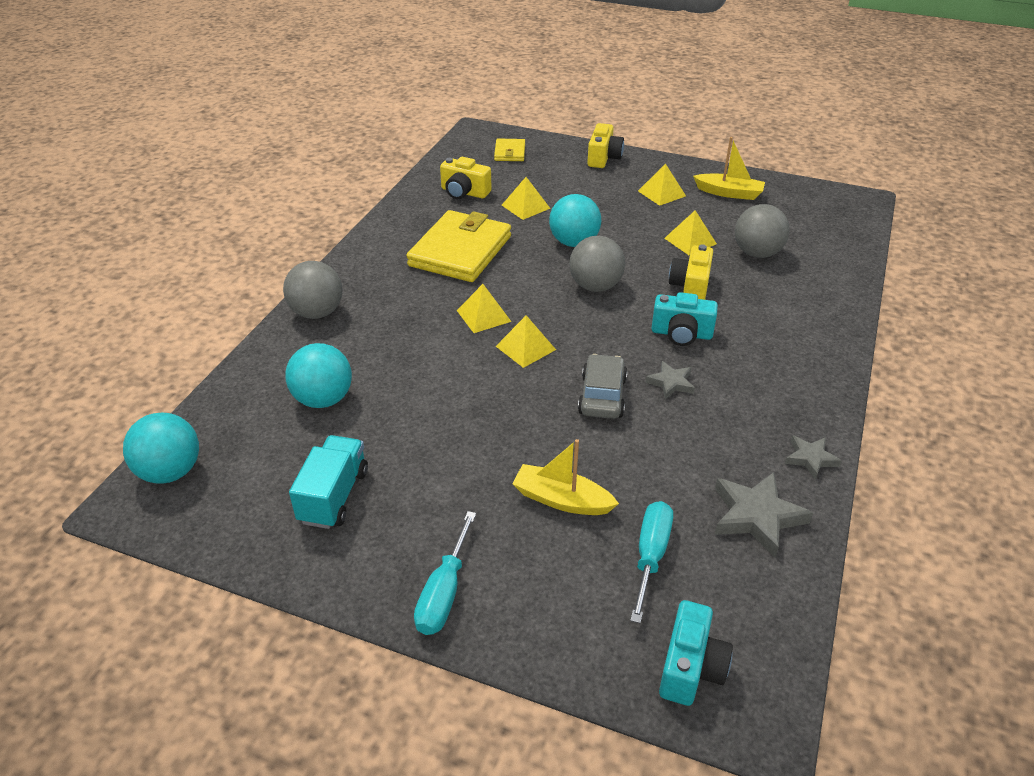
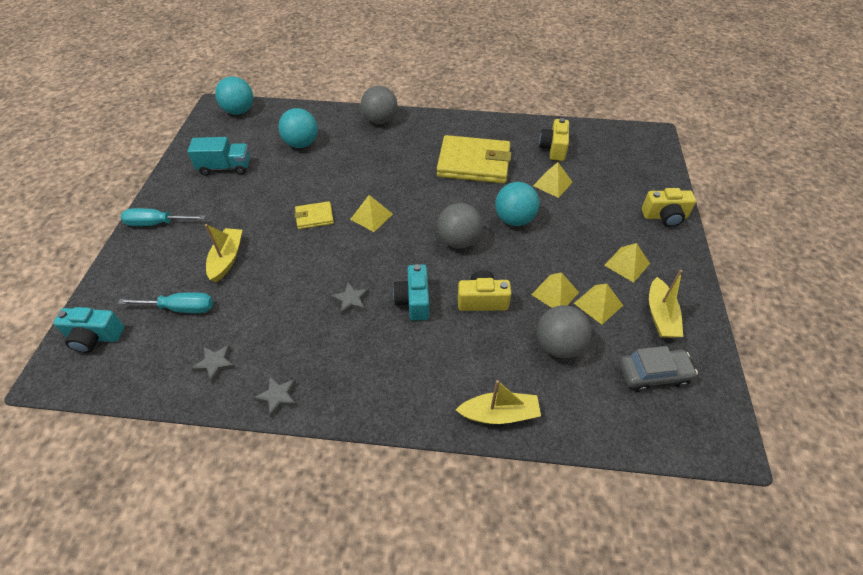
camera: 75 degrees right, 10 degrees up
yellow pyramid [457,284,512,333] -> yellow pyramid moved to [574,284,623,325]
yellow wallet [494,139,525,161] -> yellow wallet moved to [294,201,334,229]
grey car [578,354,627,419] -> grey car moved to [620,346,698,392]
grey star [715,472,813,557] -> grey star [191,345,236,384], size x0.59
none -> yellow boat [456,380,541,424]

